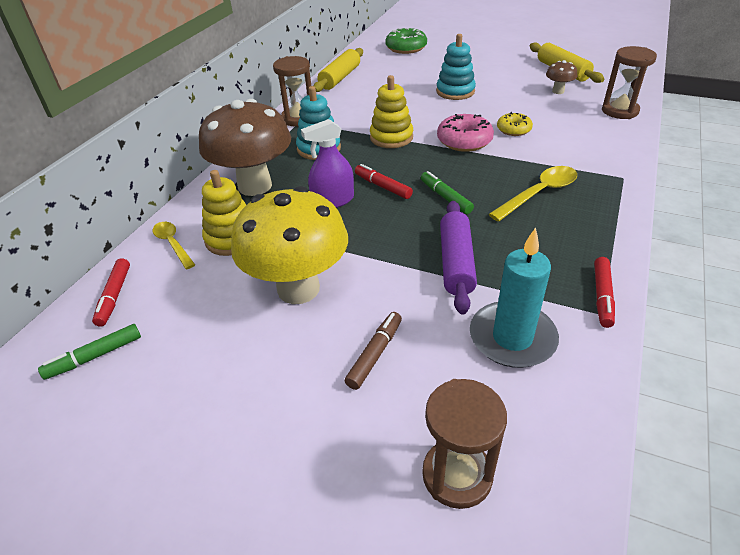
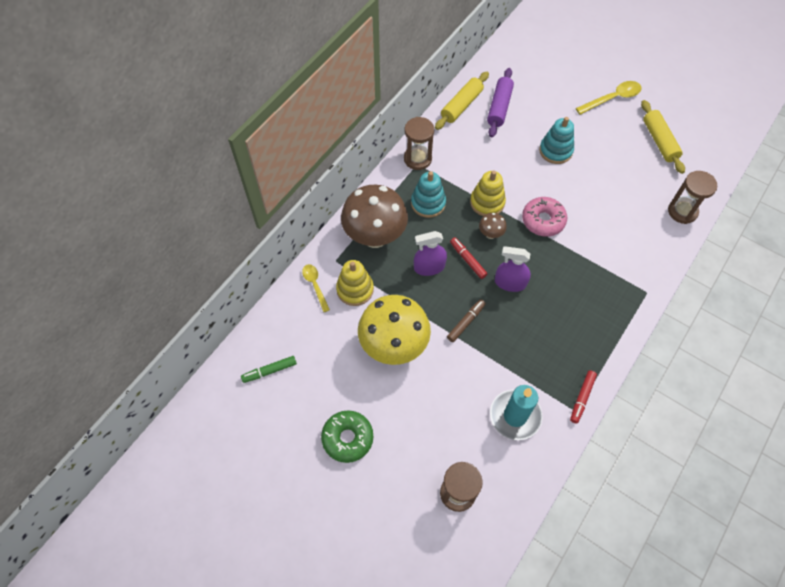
camera: 10 degrees right, 20 degrees up
red marker [92,258,130,326] -> none
brown marker [345,312,402,390] -> brown marker moved to [447,299,486,342]
green donut [385,28,427,54] -> green donut moved to [321,411,373,463]
green marker [421,171,474,214] -> purple spray bottle [495,246,531,292]
purple rolling pin [440,201,477,315] -> purple rolling pin moved to [487,68,514,137]
yellow spoon [489,166,577,222] -> yellow spoon moved to [576,81,642,115]
yellow donut [497,112,533,136] -> none
brown mushroom [546,60,577,94] -> brown mushroom moved to [479,213,507,239]

